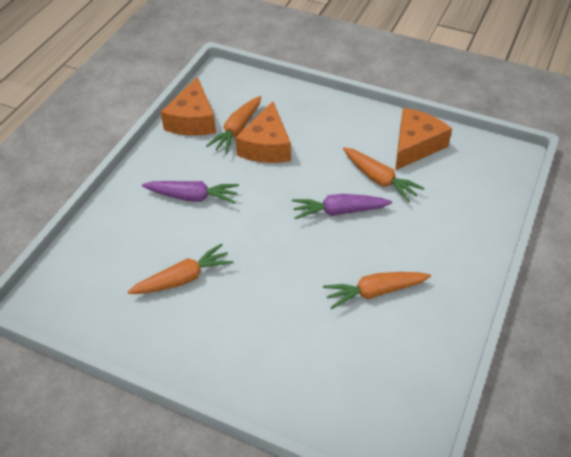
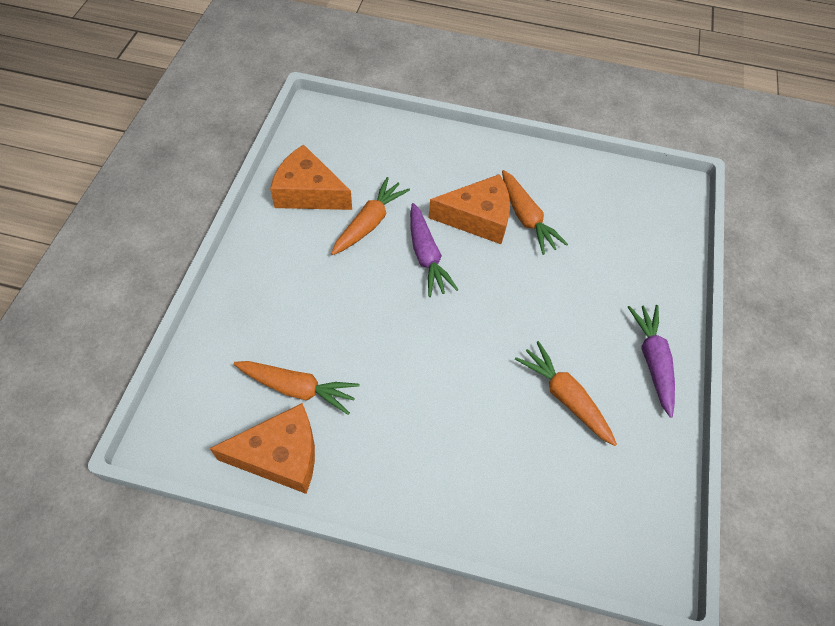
camera: 105 degrees left, 10 degrees up
purple carrot [142,181,239,204] -> purple carrot moved to [628,305,675,418]
orange cheese [235,101,291,163] -> orange cheese moved to [429,174,510,244]

